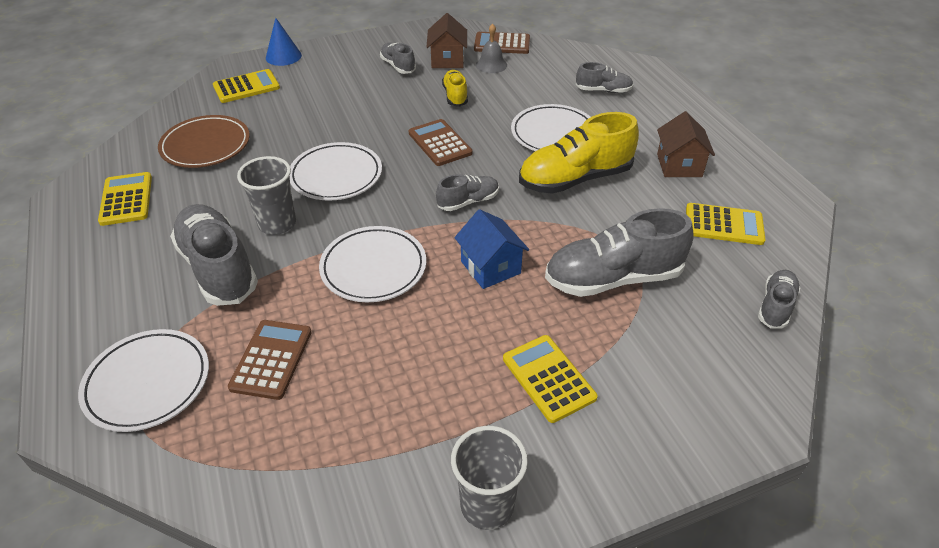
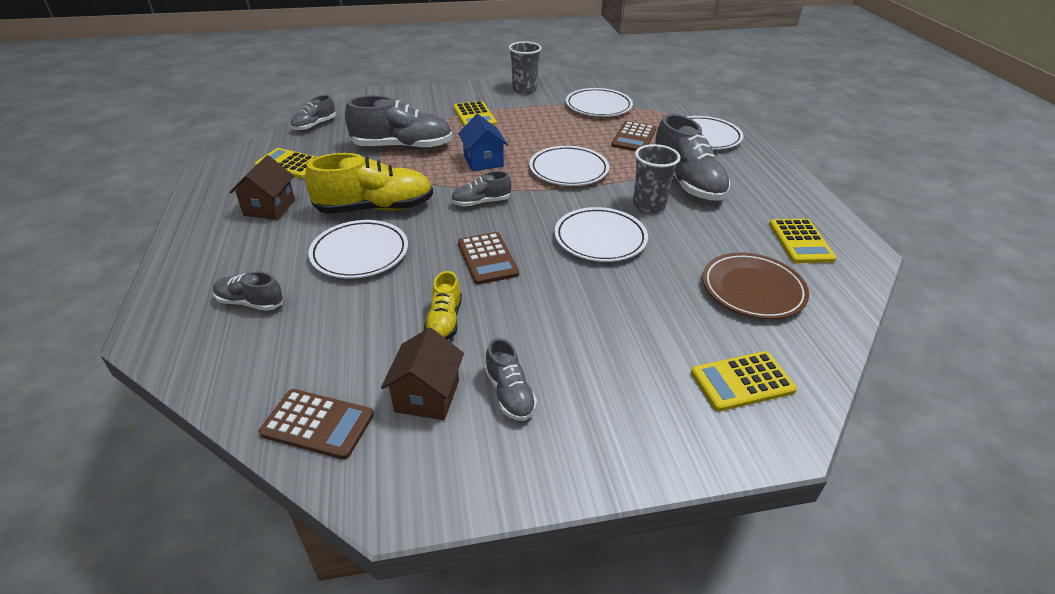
camera: 170 degrees left, 5 degrees down
blue cone [266,18,302,66] -> none
grey bell [476,23,507,73] -> none
none -> white plate [566,88,633,117]

